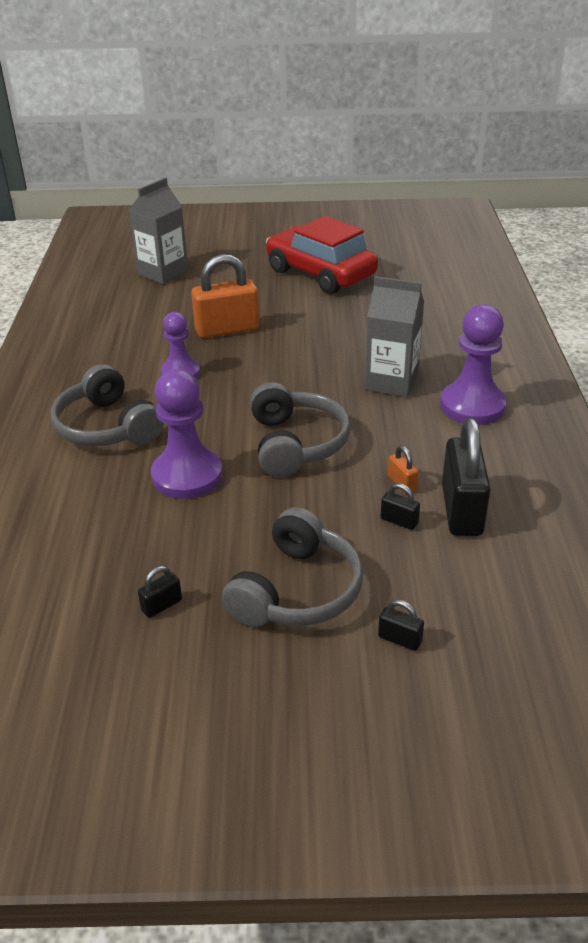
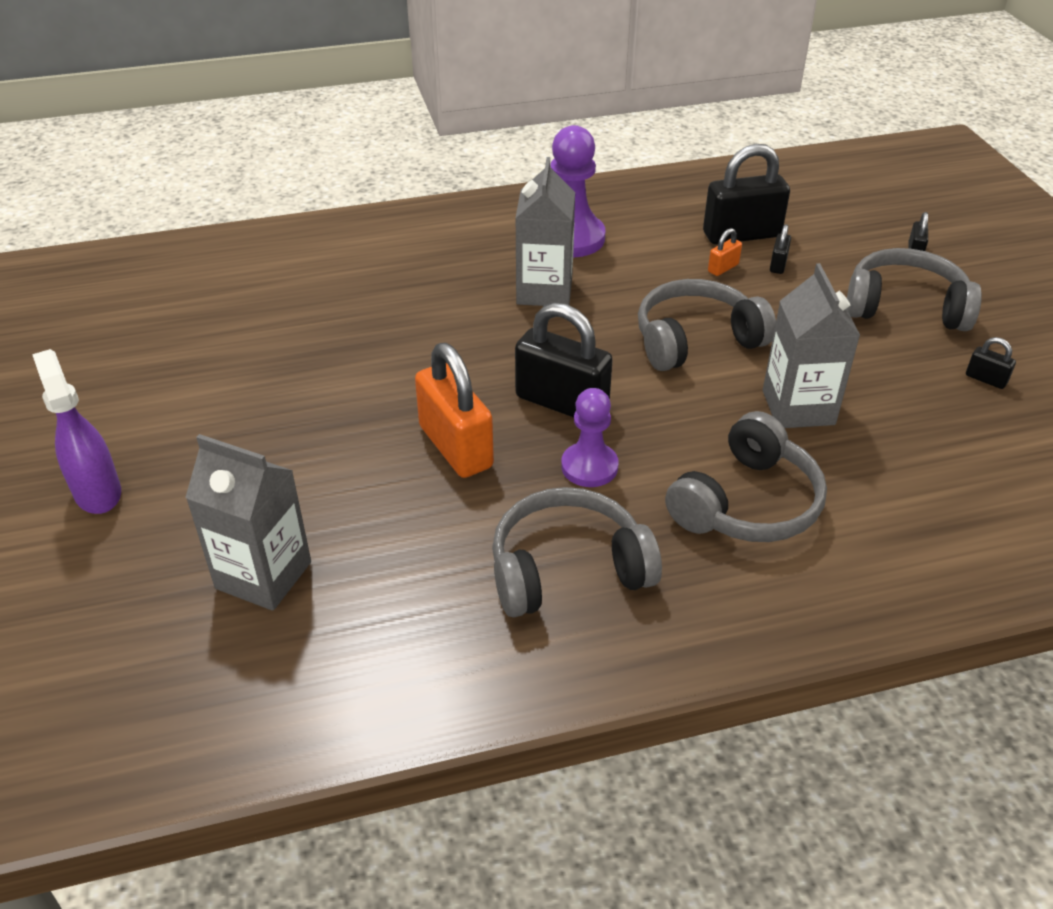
camera: 105 degrees left, 5 degrees up
purple pawn [151,369,223,499] -> grey carton [763,263,861,428]
red car [266,216,378,294] -> none
none -> purple spray bottle [32,349,121,514]
none -> grey headphones [492,487,662,617]
none -> black padlock [515,302,613,417]

